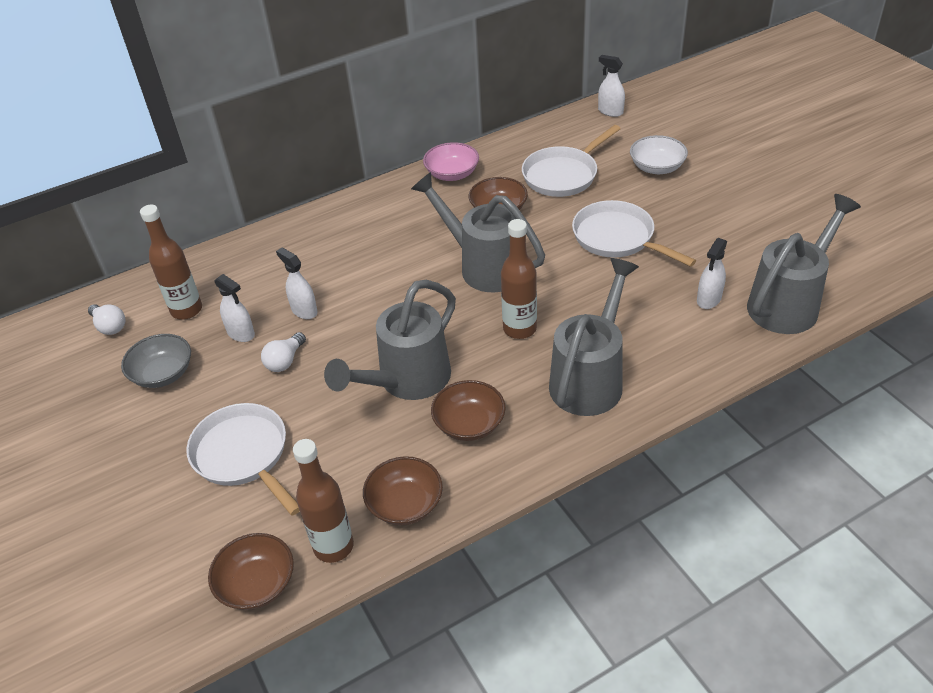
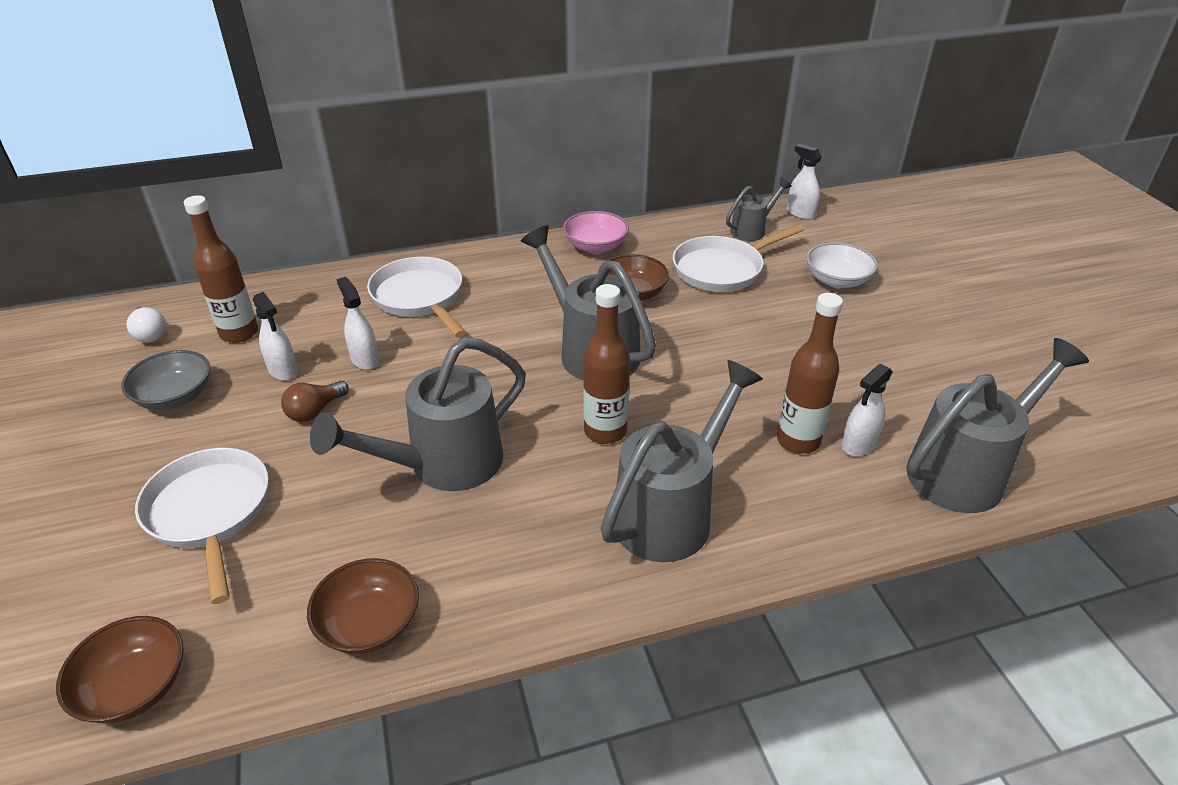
camera: 10 degrees right, 5 degrees down
white light bulb [261,332,306,372] -> brown light bulb [281,381,349,422]
brown bottle [293,439,354,563] -> brown bottle moved to [777,293,843,454]
brown bowl [431,380,506,441] -> none
white pan [572,200,696,267] -> white pan moved to [367,257,466,337]
none -> grey watering can [726,178,792,241]

